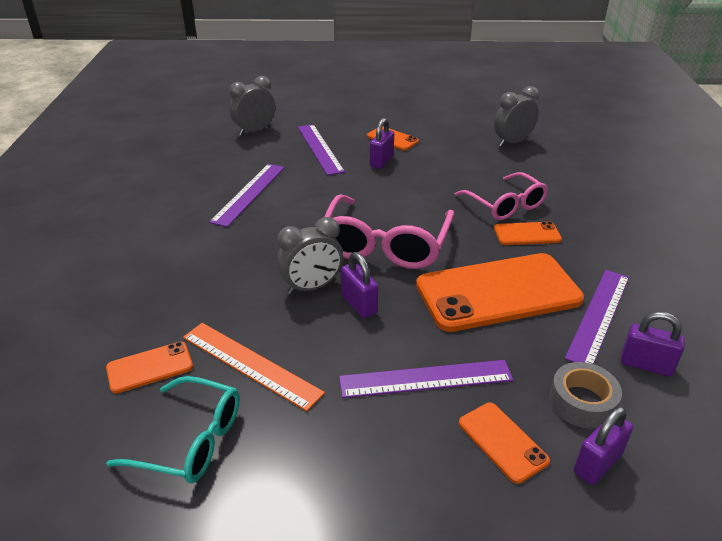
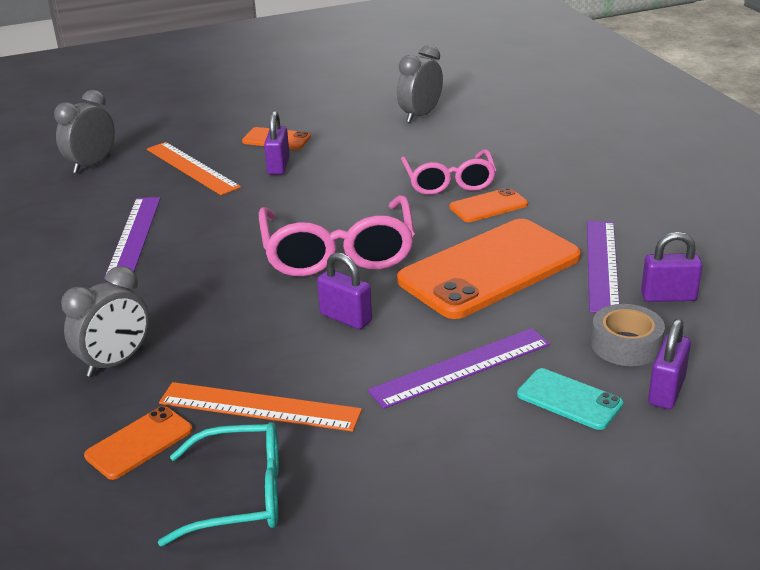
camera: 20 degrees left, 5 degrees down
grey clock [277,217,343,294] -> grey clock moved to [61,266,150,377]
purple ruler [298,124,345,176] -> orange ruler [147,142,241,195]
pink glasses [454,172,548,220] -> pink glasses turned 45 degrees clockwise [401,149,496,195]
orange phone [459,403,550,484] -> turquoise phone [517,368,623,430]

